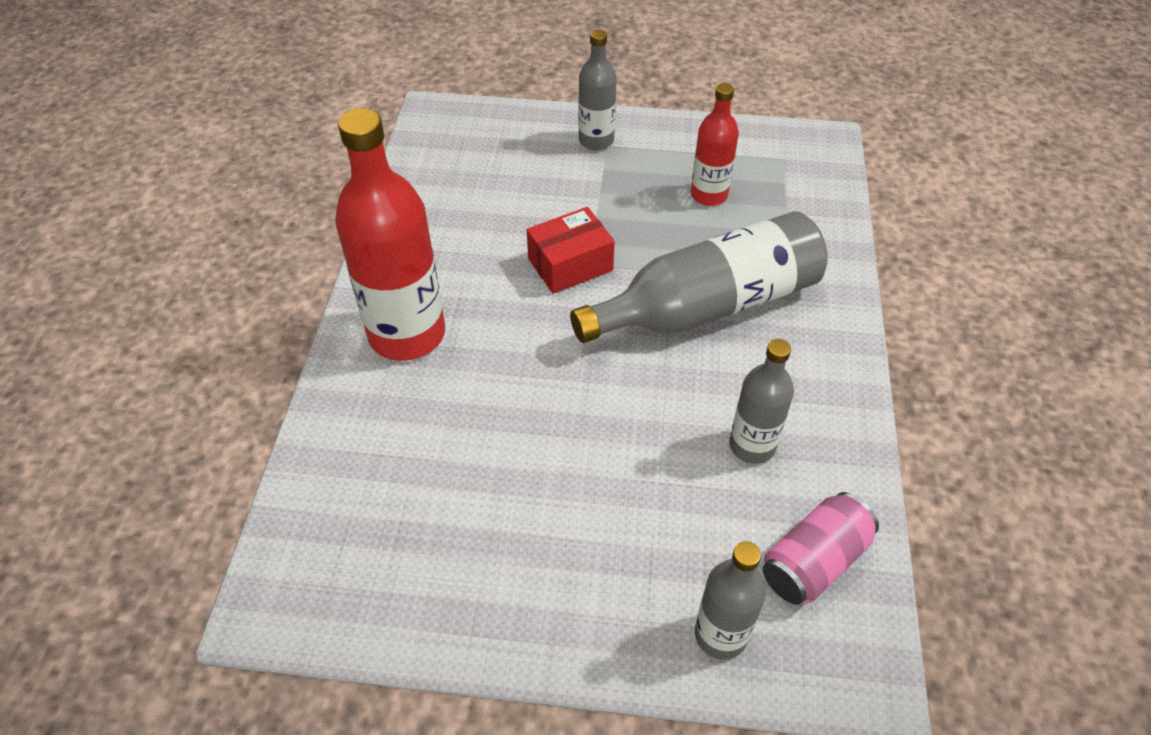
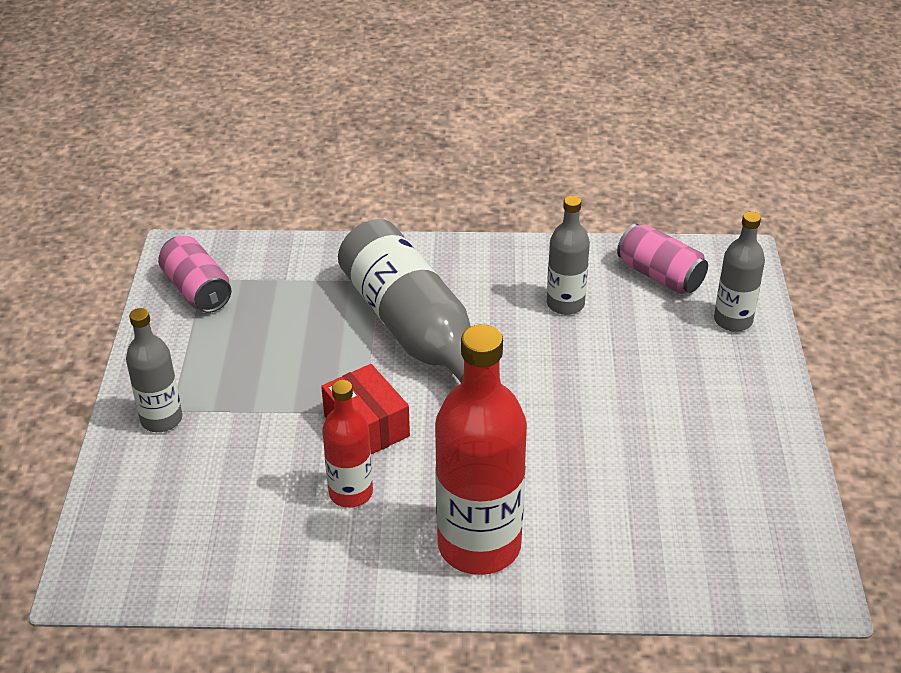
camera: 95 degrees left, 10 degrees down
red bottle [691,83,739,206] -> red bottle moved to [322,380,373,508]
none -> pink can [158,236,232,313]

